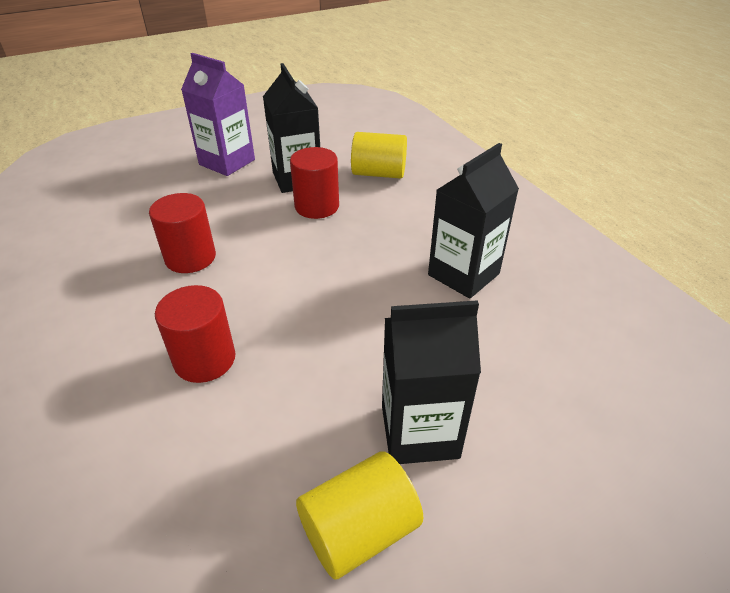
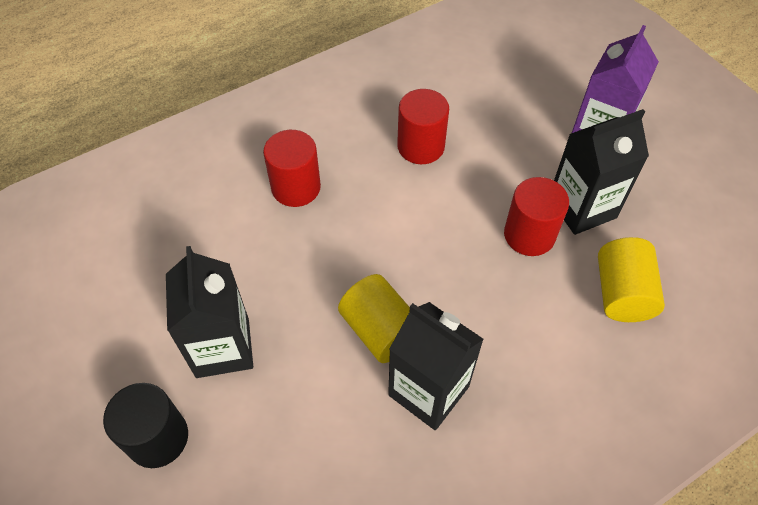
camera: 85 degrees right, 15 degrees up
yellow cylinder [296,451,424,580] -> yellow cylinder moved to [338,274,410,363]
none -> black cylinder [103,383,188,468]

